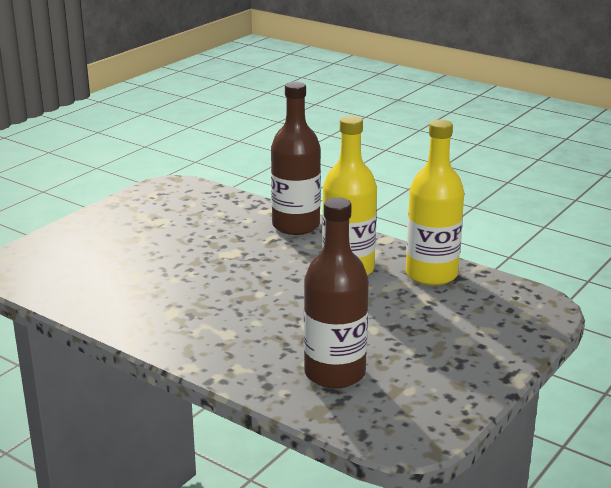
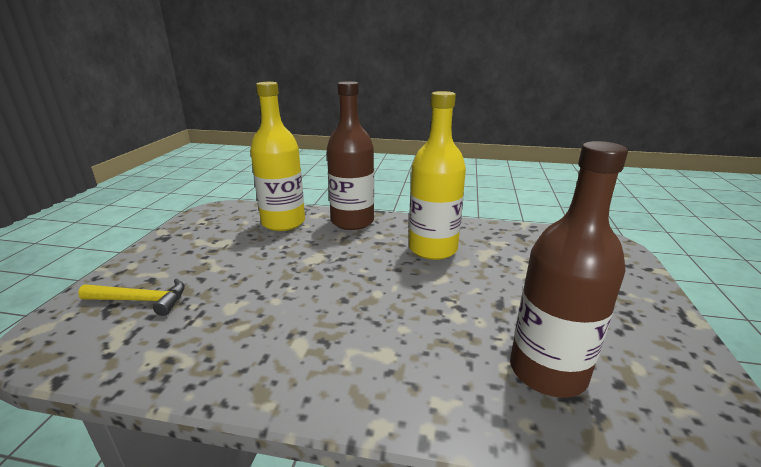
camera: 25 degrees left, 0 degrees up
yellow bottle [406,119,464,286] -> yellow bottle moved to [250,82,305,231]
none -> yellow hammer [78,278,185,316]

